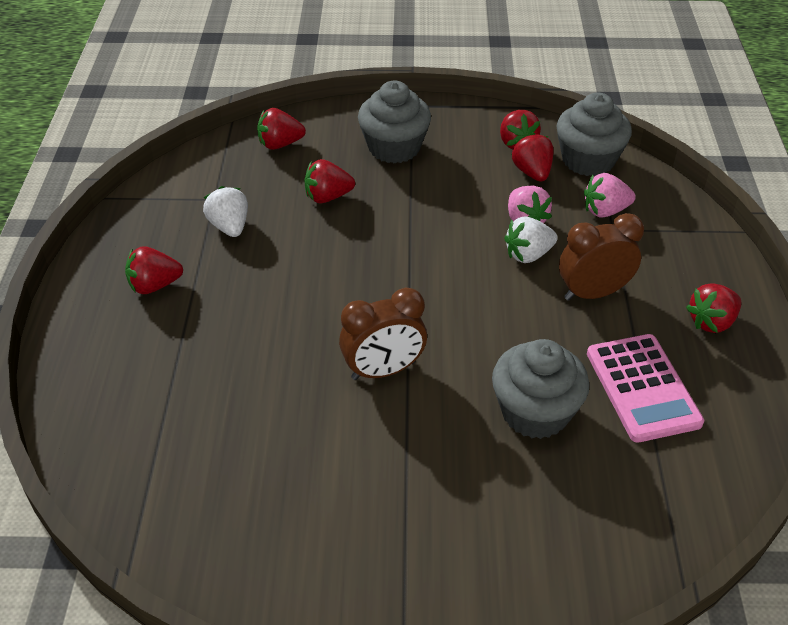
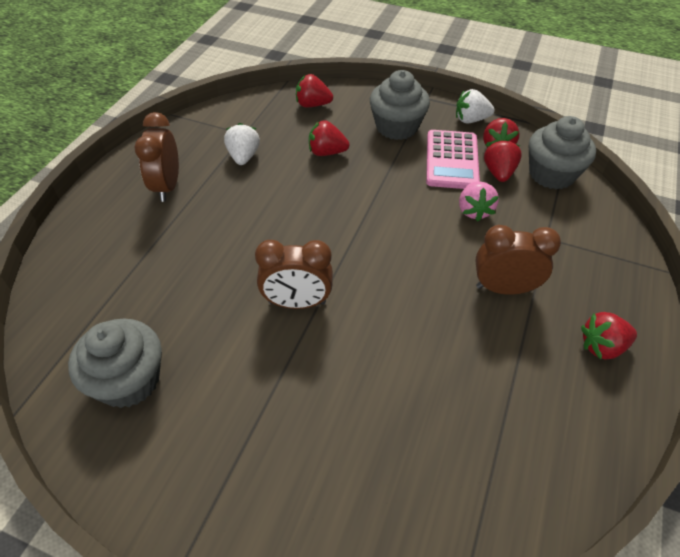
camera: 20 degrees right, 5 degrees up
red strawberry [125,246,183,294] -> brown clock [134,112,179,202]
grey cupcake [492,339,589,439] -> grey cupcake moved to [68,319,162,408]
white strawberry [504,216,558,263] -> white strawberry moved to [456,89,495,124]
pink strawberry [584,173,636,218] -> none
pink calculator [587,334,704,443] -> pink calculator moved to [426,130,480,189]

